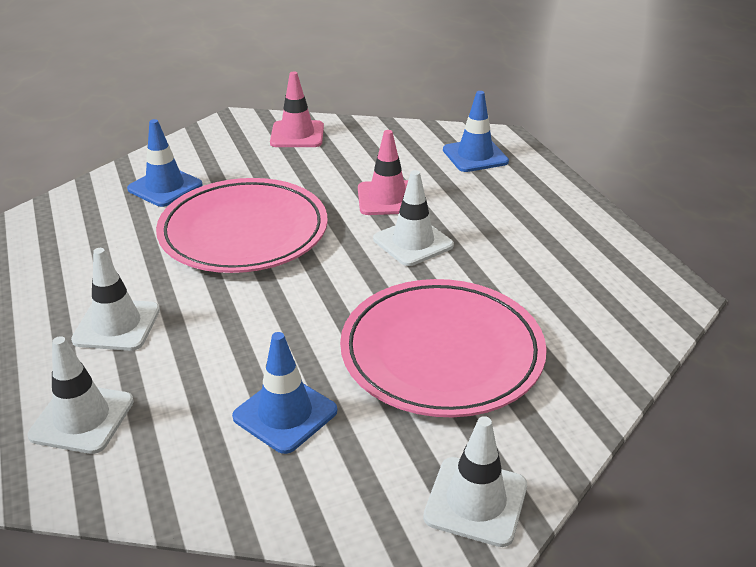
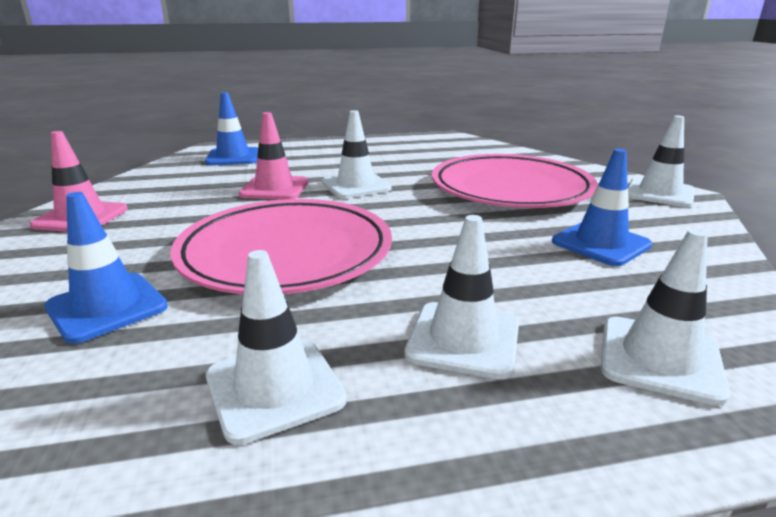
camera: 80 degrees left, 10 degrees down
none -> white traffic cone [206,250,347,445]

